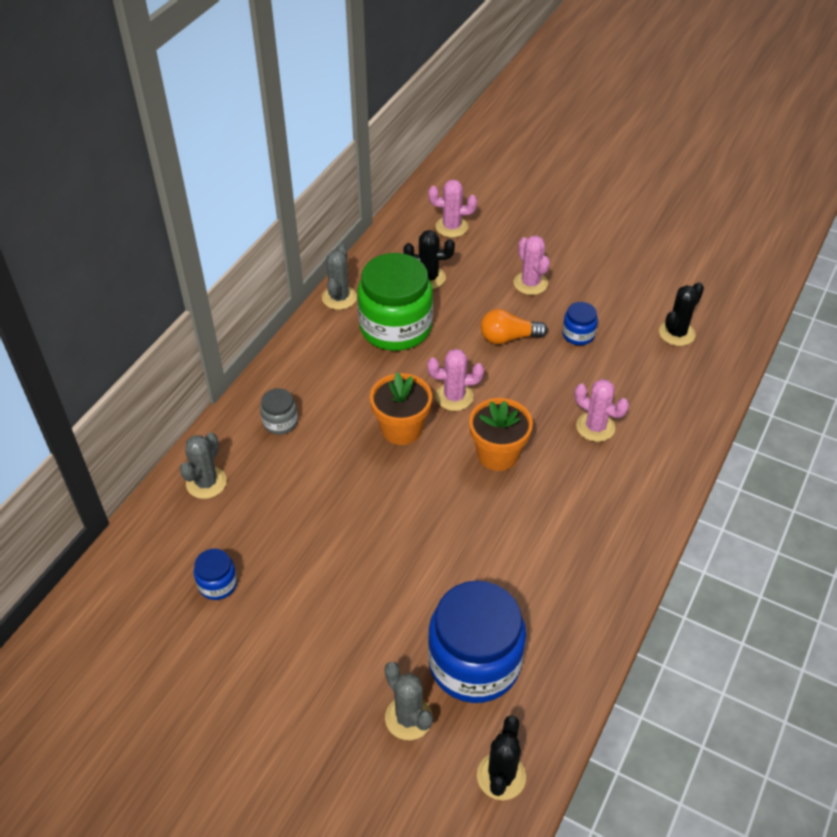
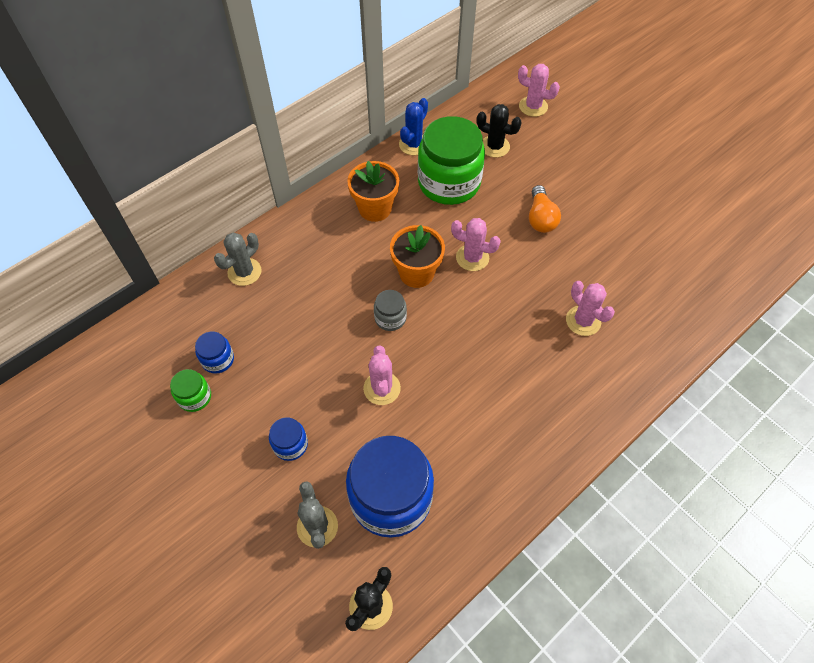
camera: 20 degrees right, 10 degrees up
grey jar [260,388,298,435] -> grey jar moved to [374,290,407,331]
grey cactus [322,244,357,310] -> blue cactus [399,98,428,155]
orange flower pot [469,398,533,471] -> orange flower pot moved to [347,161,399,222]
orange light bulb [481,309,548,344] -> orange light bulb turned 105 degrees counterclockwise [529,185,561,233]
pink cactus [514,236,550,295] -> pink cactus moved to [363,345,401,405]
blue jar [562,302,598,345] -> blue jar moved to [269,417,308,461]
black cactus [659,282,704,346] -> none
none -> green jar [170,369,211,412]

